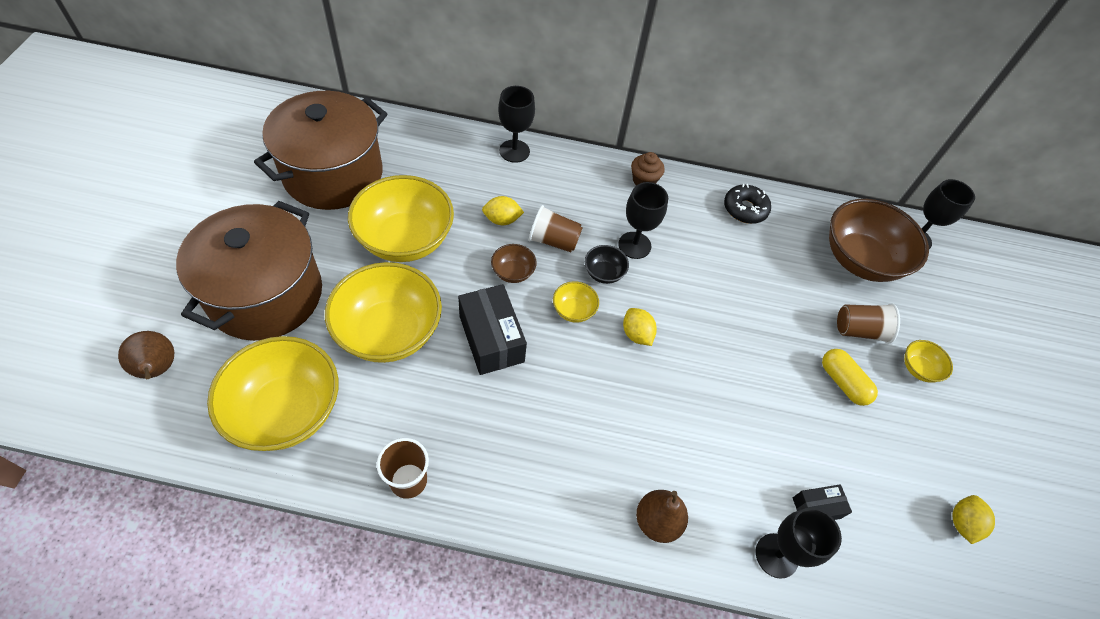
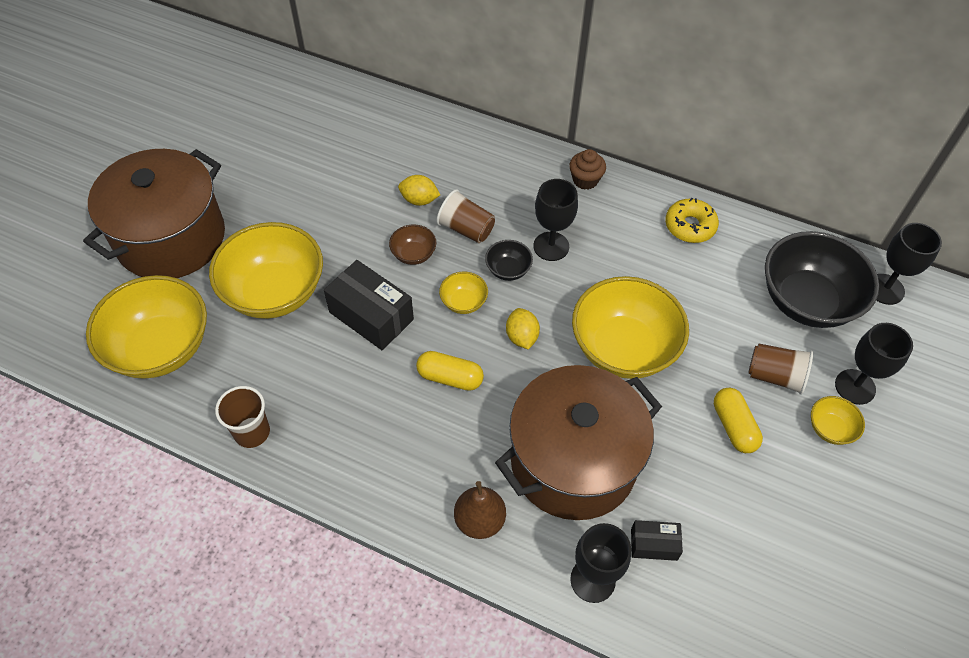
camera: 20 degrees right, 0 degrees up
brown pear [118,331,174,379] -> none
brown pot [254,91,387,210] -> brown pot moved to [495,365,662,520]
yellow bowl [348,175,454,262] -> yellow bowl moved to [572,276,689,379]
black box [458,284,527,375] -> black box turned 45 degrees counterclockwise [324,260,414,350]
black goblet [498,86,535,163] -> black goblet moved to [835,323,913,405]
black donut [724,184,771,224] -> yellow donut [665,198,719,243]
brown bowl [829,199,929,282] -> black bowl [765,231,879,328]
yellow lemon [952,495,995,544] -> none
none -> yellow capsule [416,351,484,391]

